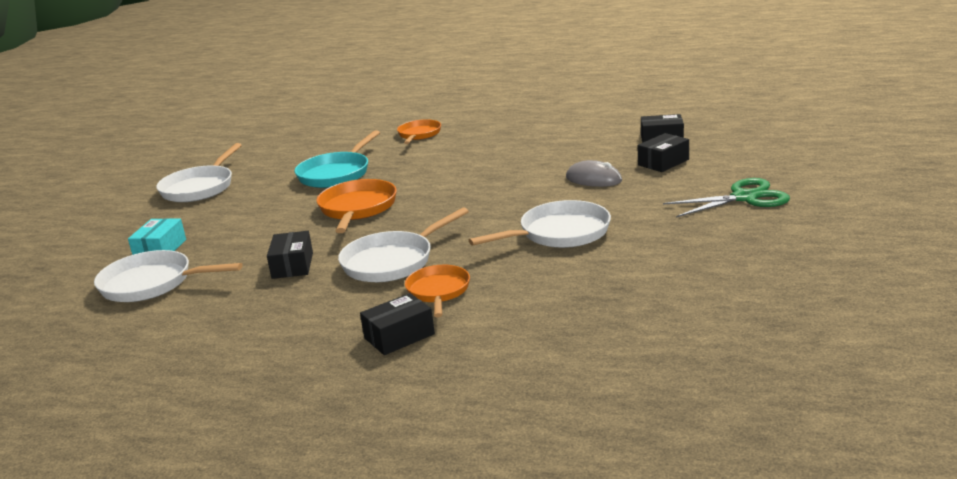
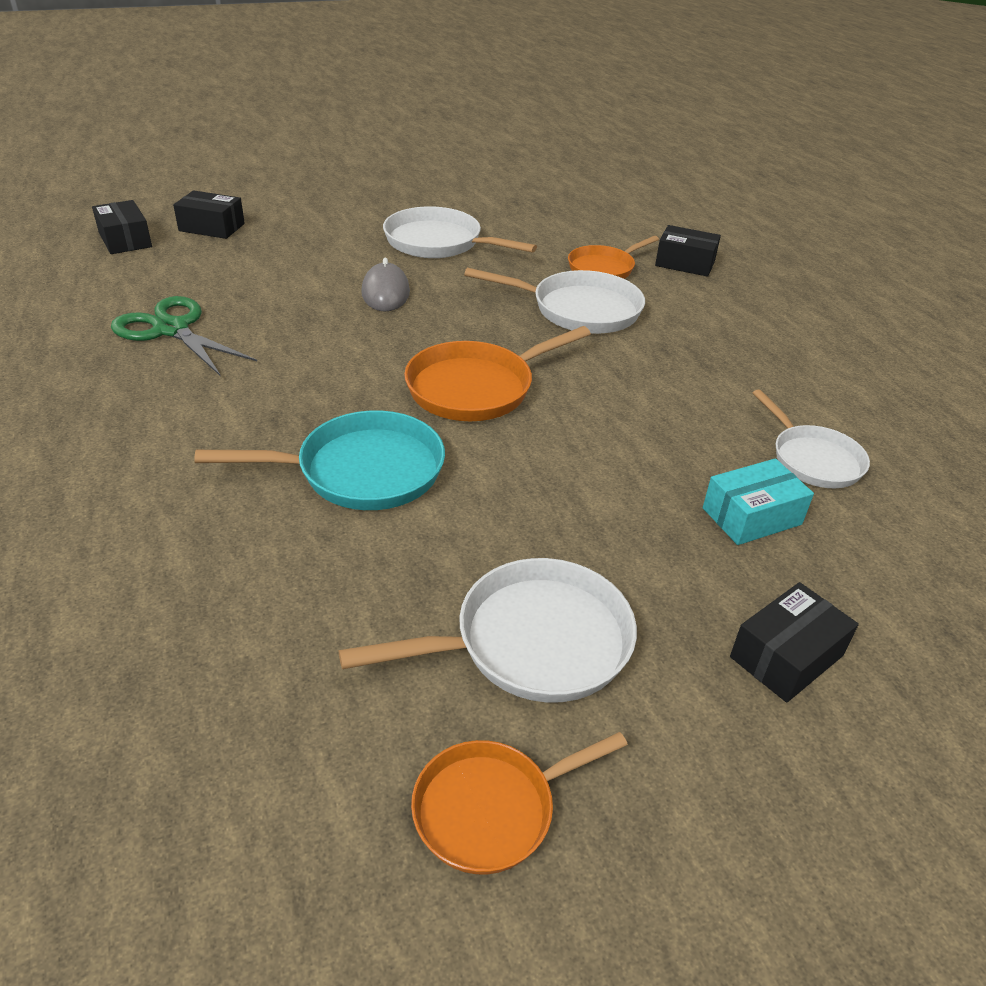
camera: 130 degrees left, 15 degrees up
white pan [94,250,242,302] -> white pan [753,389,870,488], size x0.67
black box [267,231,313,279] -> black box moved to [730,582,859,703]
orange pan [397,119,441,144] -> orange pan moved to [411,732,628,874]
grey mouse [566,160,622,187] -> grey mouse moved to [361,258,410,311]
green scissors [663,178,790,217] -> green scissors moved to [111,296,257,376]

